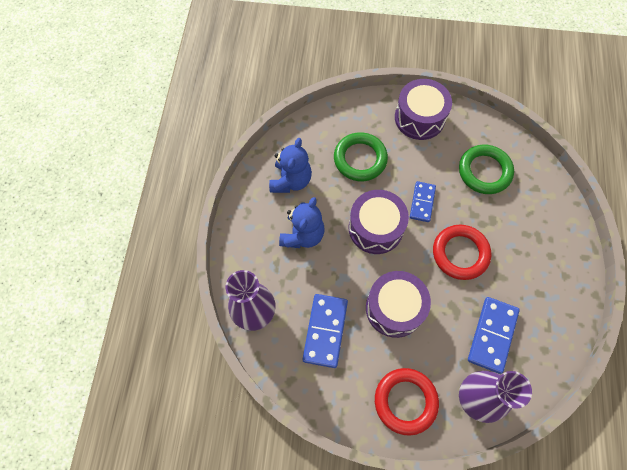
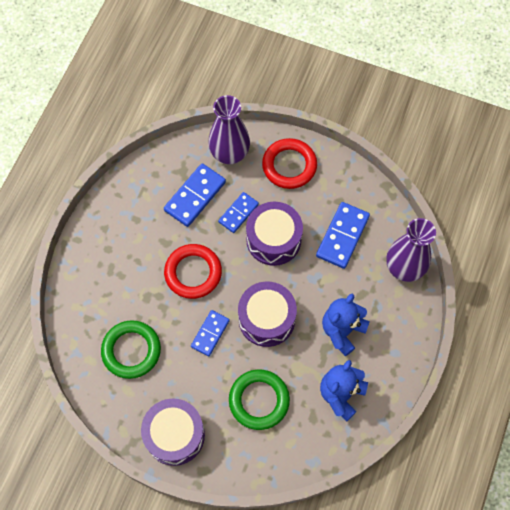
camera: 165 degrees left, 0 degrees up
none -> blue domino [218,192,259,233]

